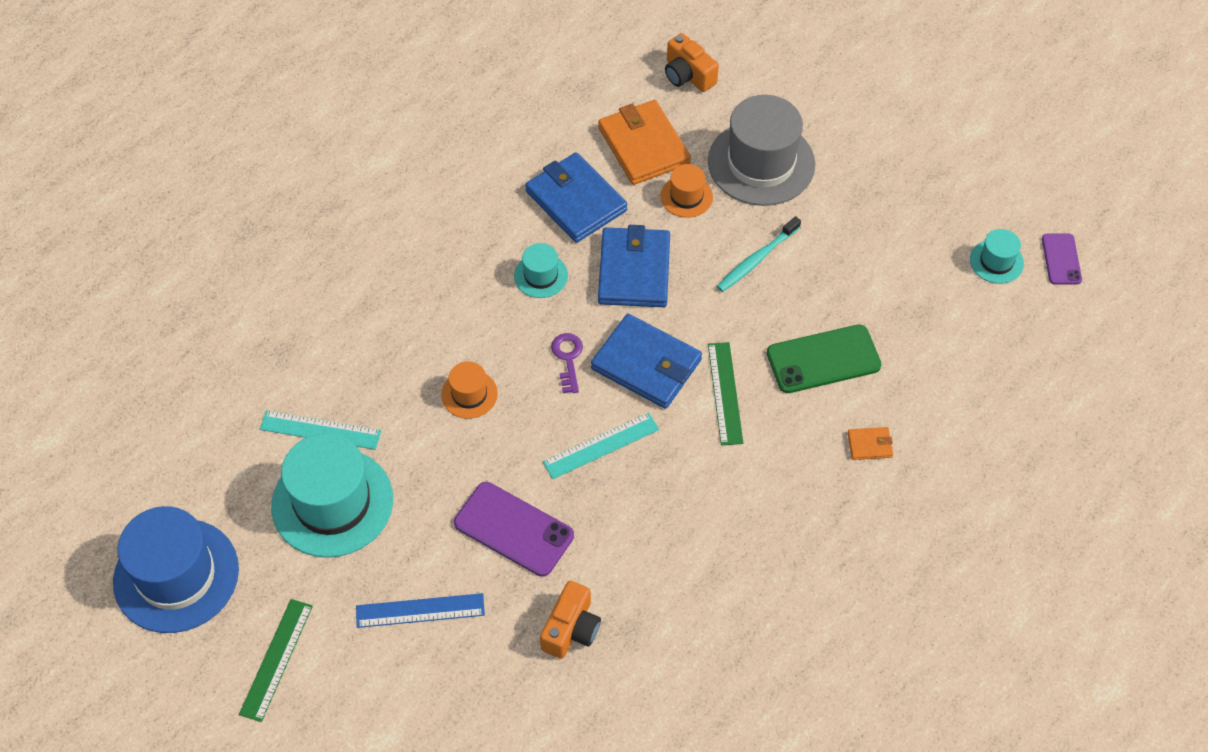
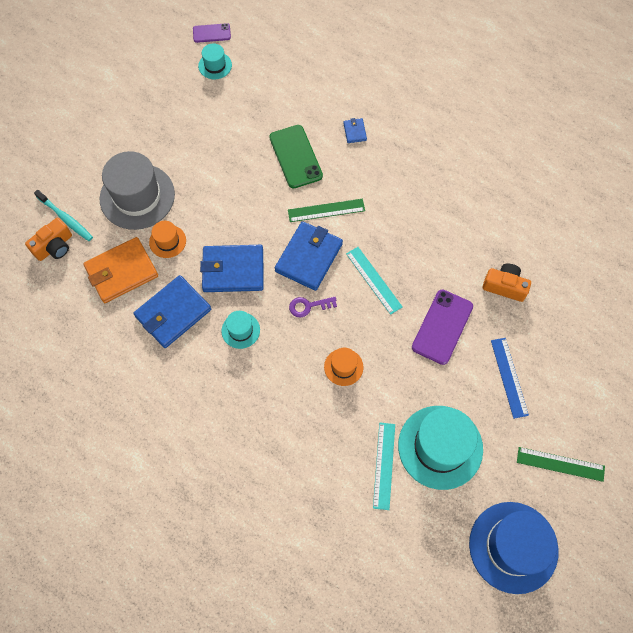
camera: 95 degrees left, 10 degrees up
turquoise toothbrush [717,216,801,292] -> turquoise toothbrush moved to [34,190,93,241]
orange wallet [848,427,893,460] -> blue wallet [343,118,367,143]

